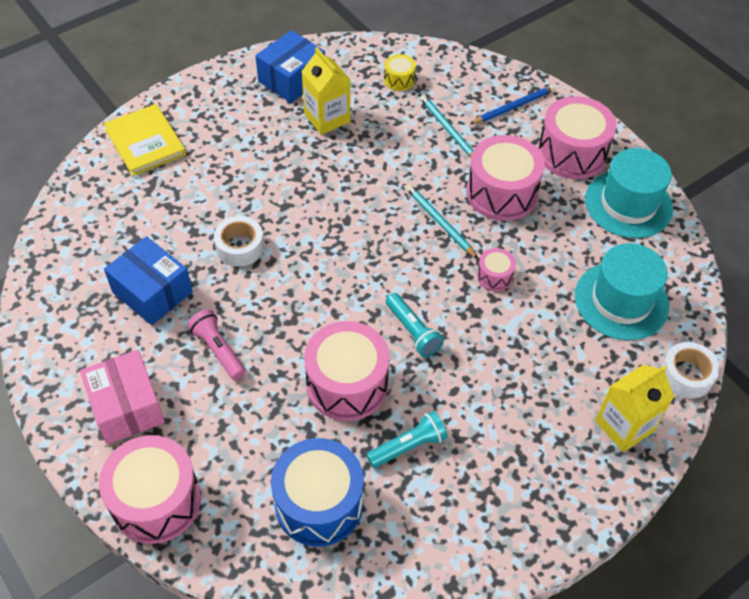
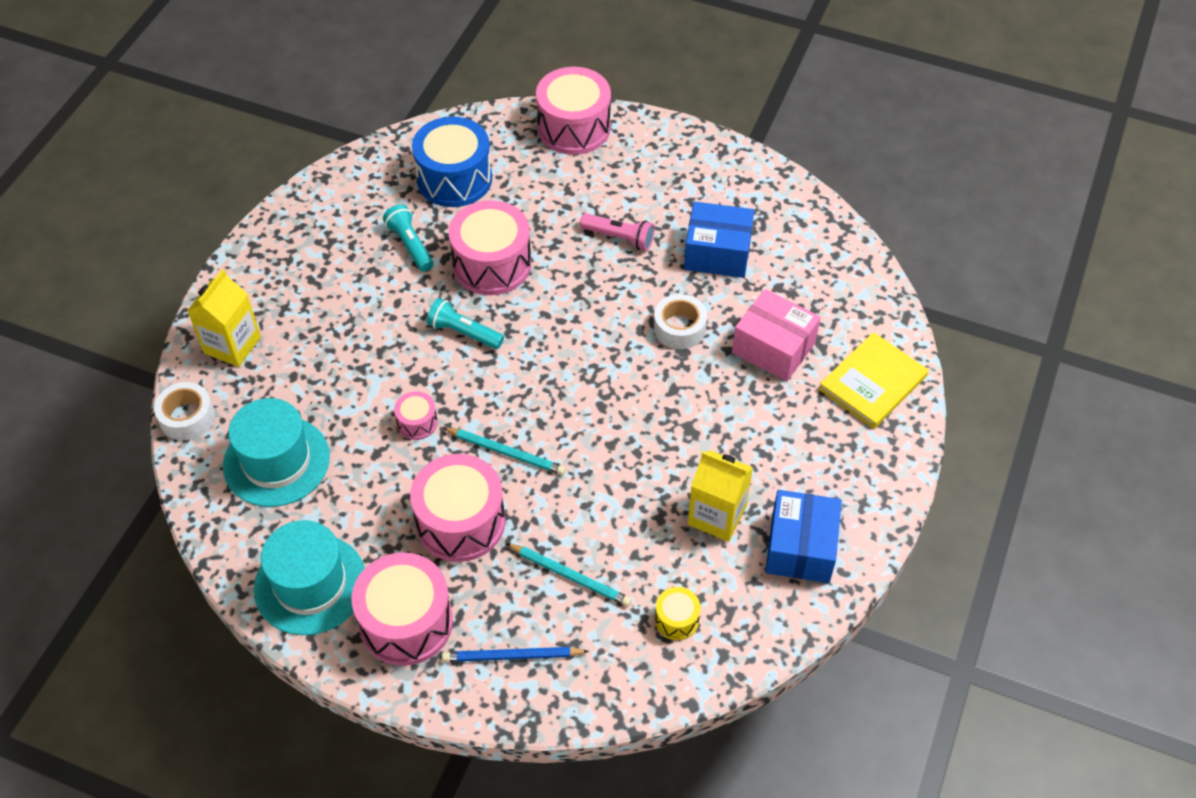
camera: 150 degrees right, 0 degrees up
pink box [80,350,165,444] -> pink box moved to [732,289,821,381]
yellow book [104,104,186,176] -> yellow book turned 75 degrees counterclockwise [819,332,929,429]
turquoise flashlight [366,411,448,468] -> turquoise flashlight turned 120 degrees clockwise [383,204,433,272]
blue pencil [470,85,555,124] -> blue pencil turned 60 degrees clockwise [442,647,589,662]

